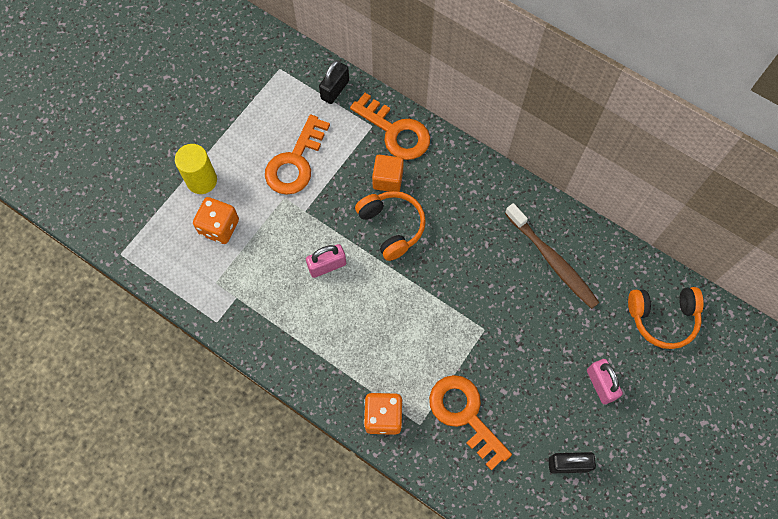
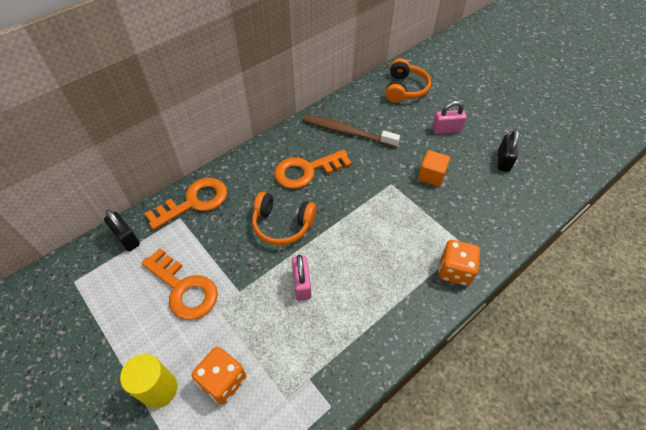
camera: 75 degrees left, 15 degrees down
orange headphones [355,191,426,261] -> orange headphones turned 150 degrees counterclockwise [252,192,316,246]
orange cube [372,155,404,192] -> orange cube moved to [418,150,450,187]
orange key [429,375,512,470] -> orange key moved to [274,150,352,189]
brown toothbrush [505,203,600,309] -> brown toothbrush turned 135 degrees counterclockwise [302,115,400,148]

